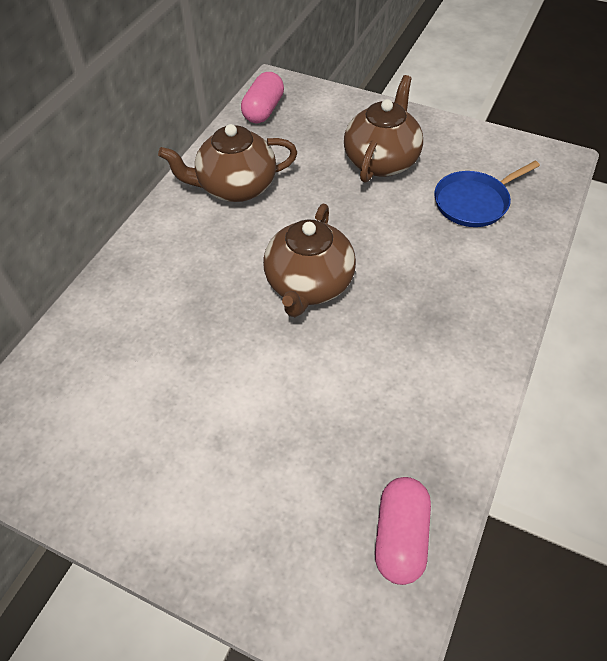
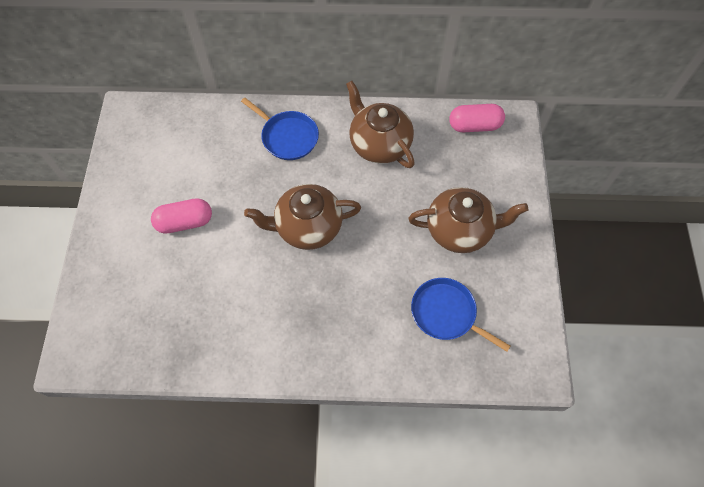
camera: 65 degrees right, 10 degrees up
pink capsule [375,477,431,585] -> pink capsule moved to [151,198,212,234]
none -> blue pan [241,98,319,160]

